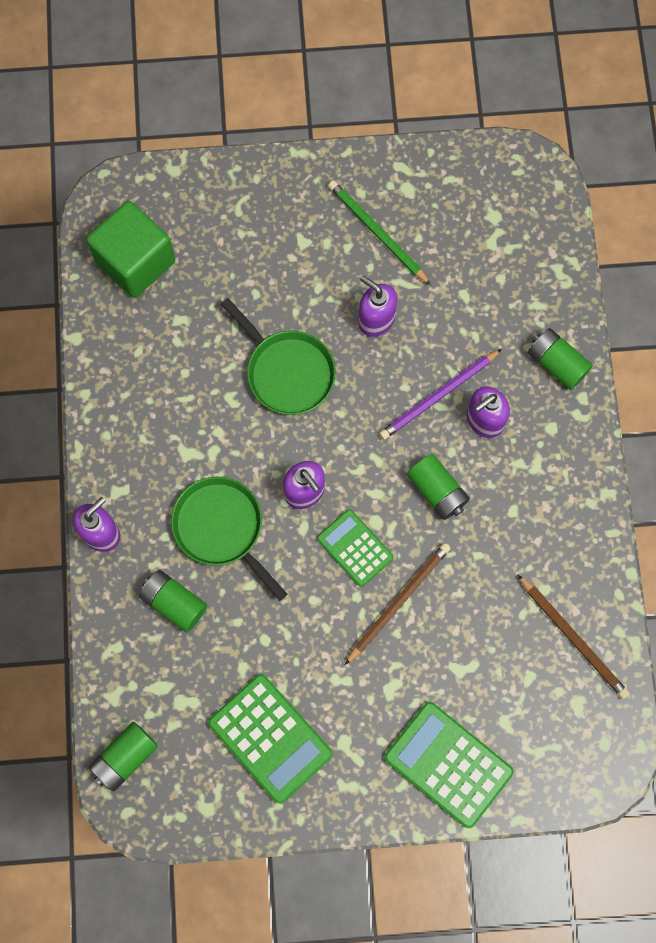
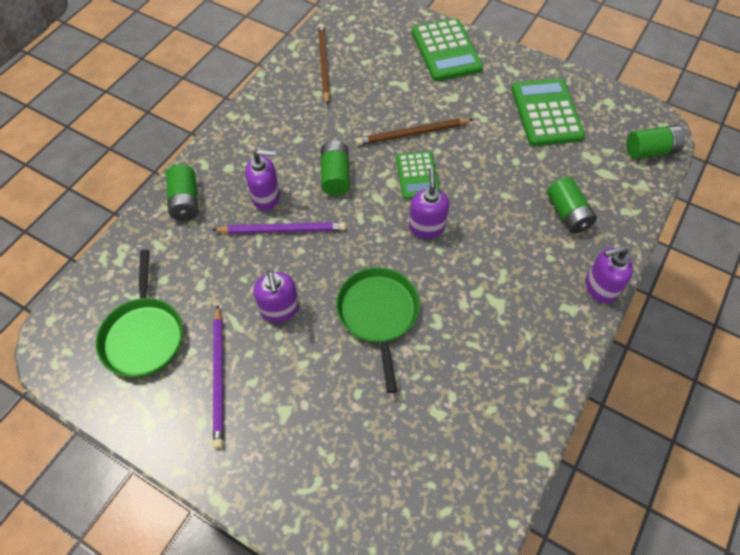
camera: 145 degrees left, 15 degrees down
green cube [86,201,175,298] -> none
green pan [171,477,287,601] -> green pan moved to [96,250,183,377]
green pencil [328,180,431,285] -> purple pencil [213,305,223,448]

